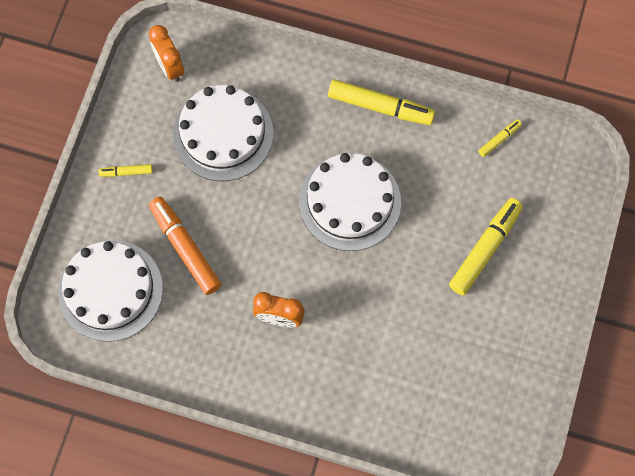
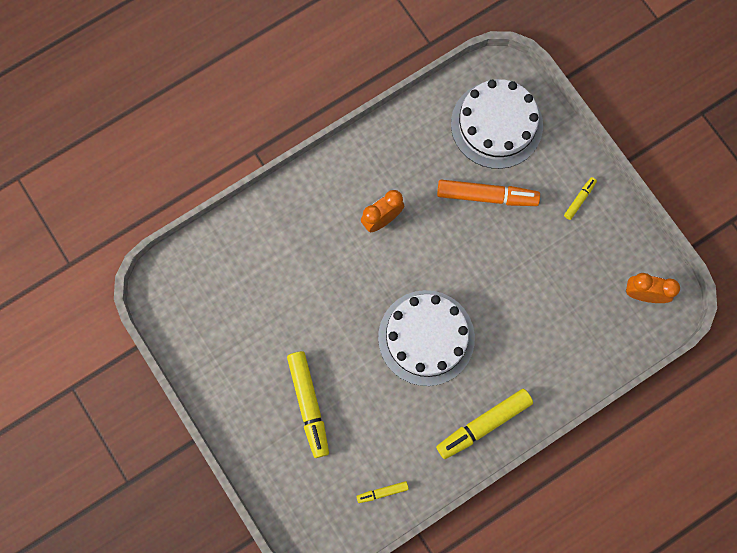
camera: 130 degrees right, 5 degrees up
white cake [173,85,273,181] -> none
yellow marker [478,119,522,157] -> yellow marker turned 75 degrees clockwise [357,481,409,503]

